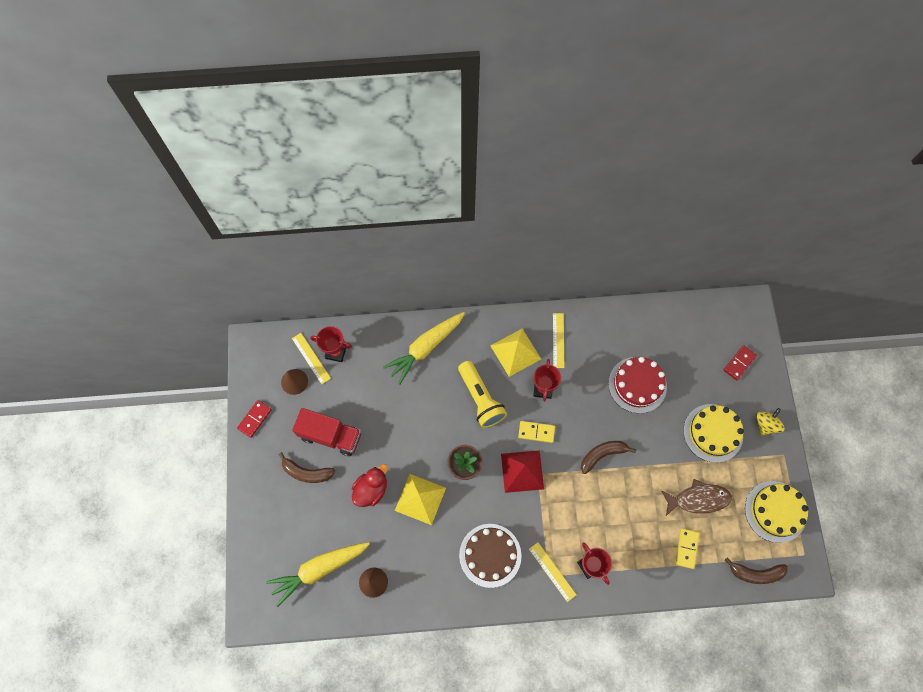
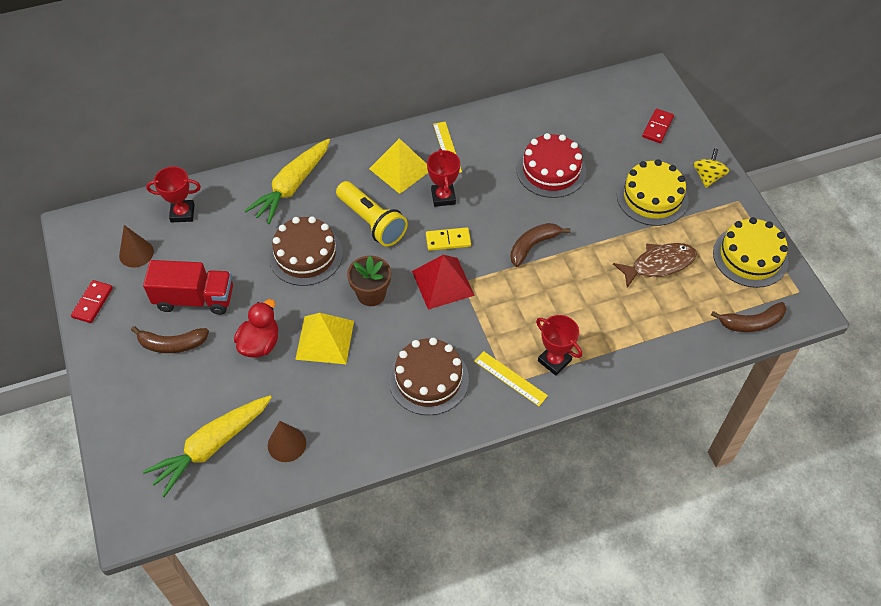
camera: 15 degrees left, 15 degrees down
yellow ruler [292,333,331,384] -> none
yellow domino [676,528,699,569] -> none
none -> brown cake [269,216,343,286]

